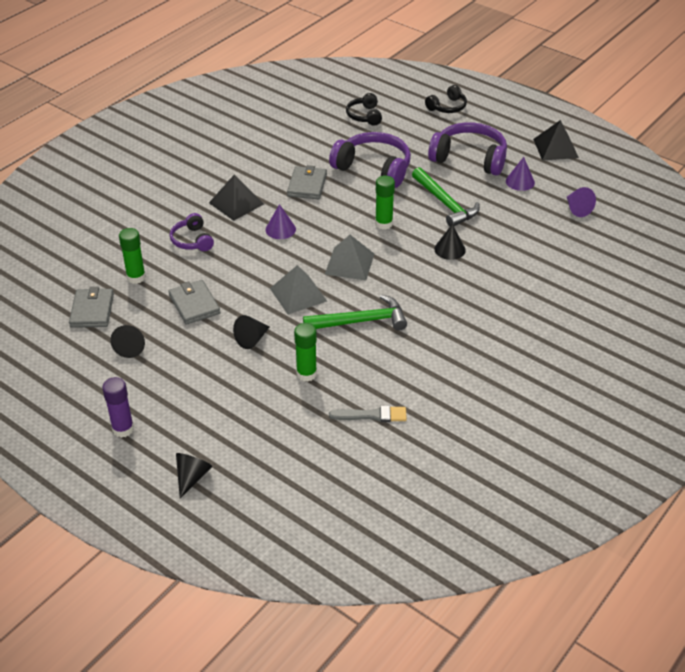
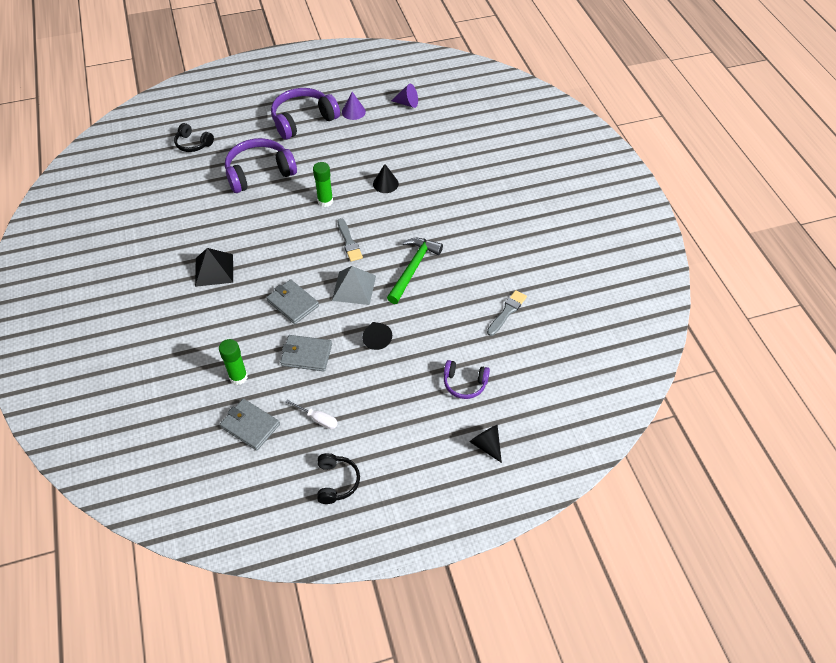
camera: 55 degrees left, 10 degrees up
purple glue stick [102,377,134,438] -> none
black cone [110,325,145,358] -> white screwdriver [285,399,338,429]
purple headphones [170,213,214,251] -> purple headphones moved to [444,360,490,399]
purple cone [265,204,296,239] -> none
grey wallet [287,165,327,199] -> grey wallet moved to [266,279,319,324]
green glue stick [294,323,317,382] -> none
grey pyramid [325,235,374,281] -> grey brush [337,218,363,262]
green hammer [412,167,480,227] -> none
black headphones [425,85,467,113] -> black headphones moved to [317,453,360,504]
black pyramid [533,120,579,161] -> none

